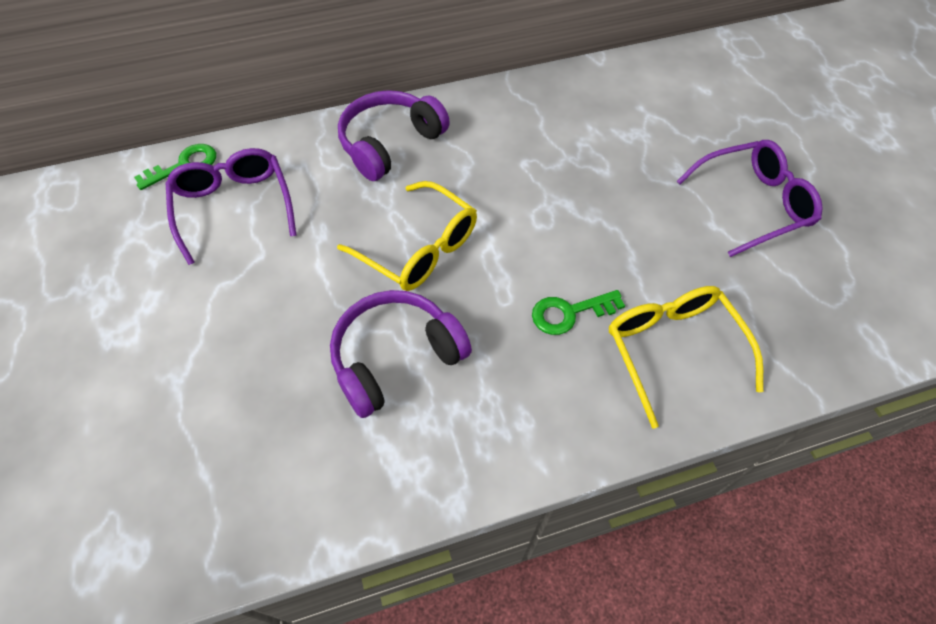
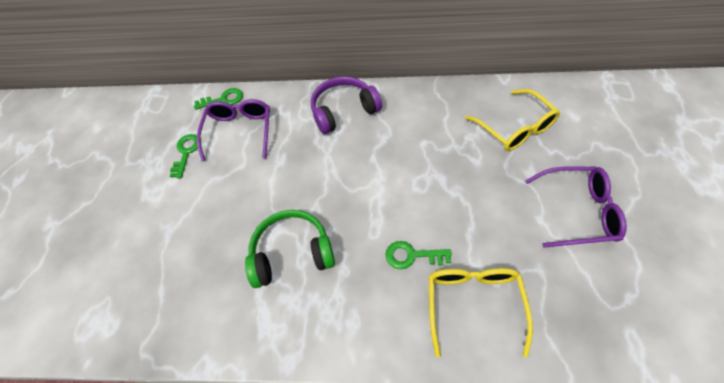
camera: 25 degrees right, 0 degrees up
purple headphones [330,290,472,418] -> green headphones [245,210,335,288]
yellow glasses [337,181,477,291] -> yellow glasses moved to [465,89,560,151]
none -> green key [170,134,198,178]

